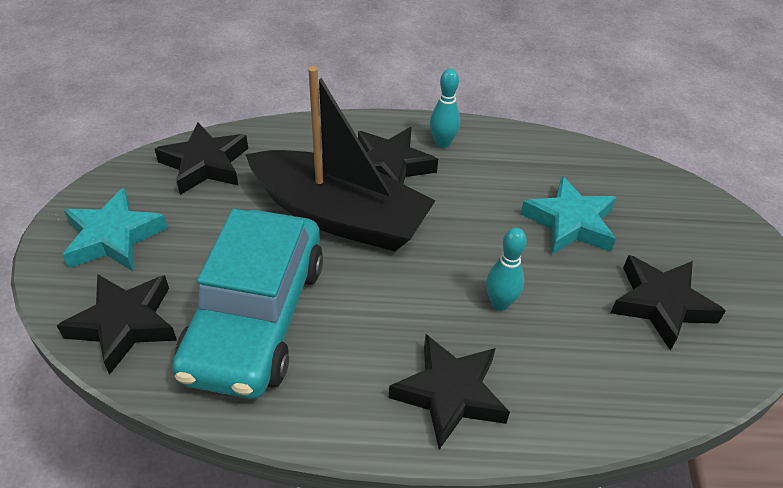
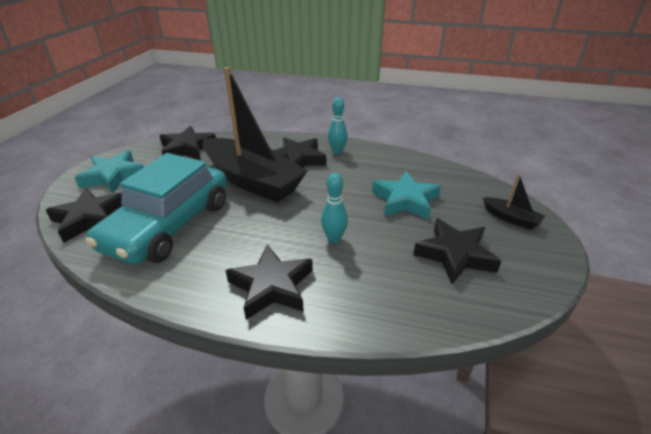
camera: 15 degrees right, 10 degrees down
none -> black boat [483,173,545,230]

